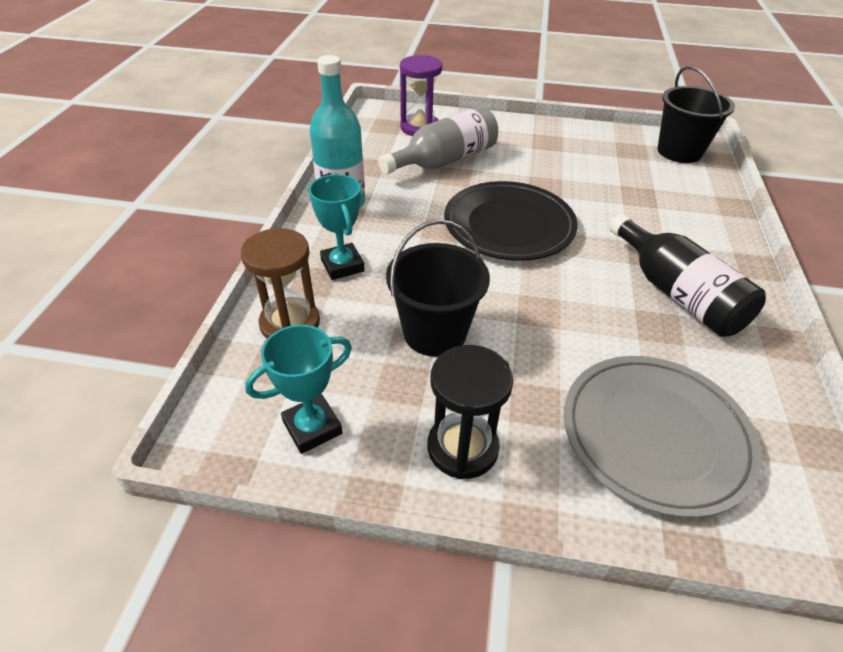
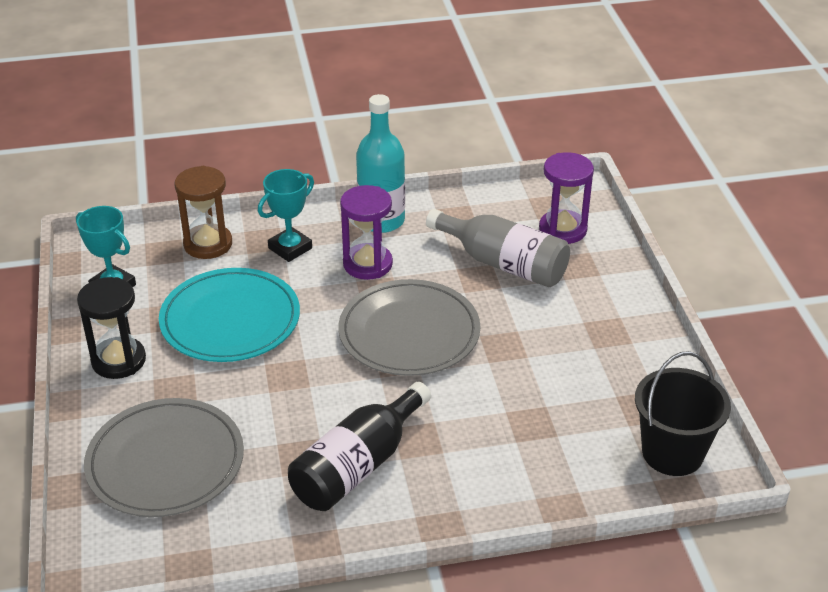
camera: 70 degrees right, 5 degrees down
black bucket [386,220,490,357] -> turquoise plate [159,268,300,362]
black plate [444,181,578,261] -> grey plate [339,279,481,376]
none -> purple hourglass [340,185,393,280]

